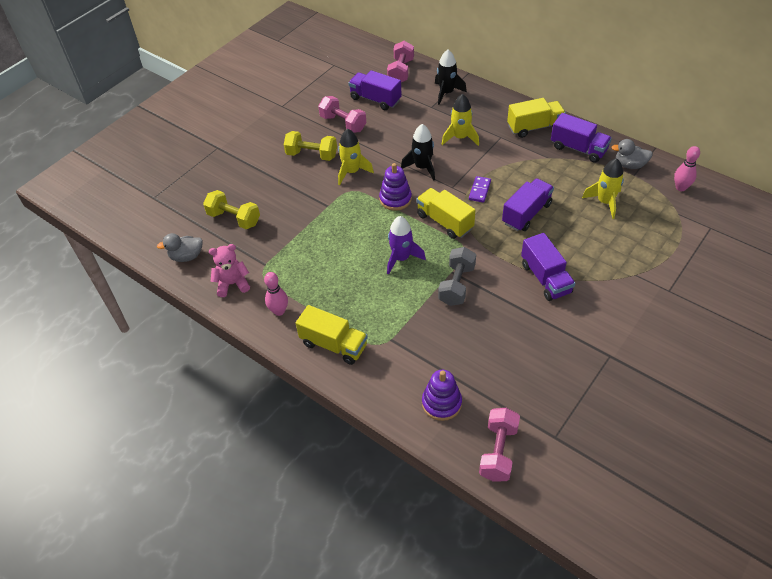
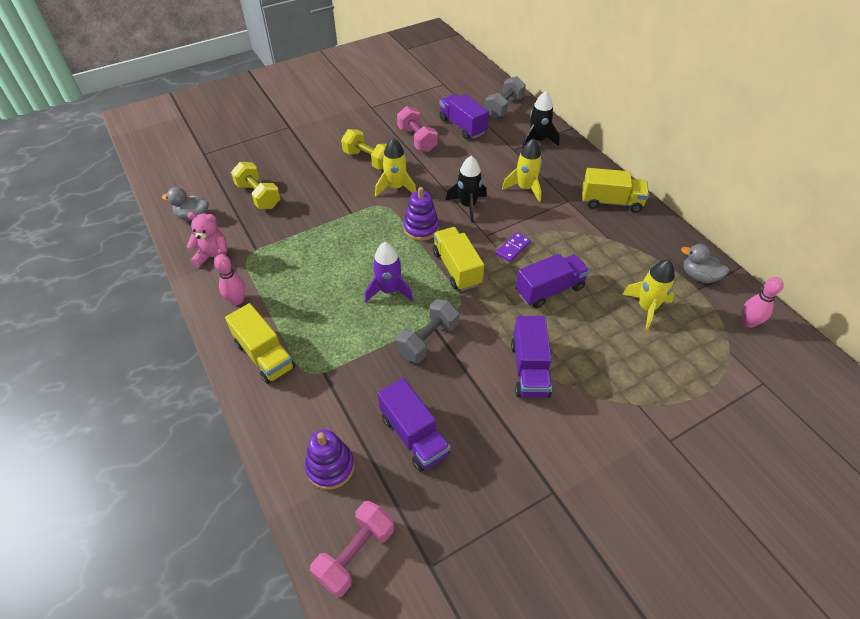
camera: 20 degrees right, 0 degrees up
pink dumbbell [387,41,414,82] -> grey dumbbell [485,76,526,118]
purple truck [551,113,612,163] -> purple truck moved to [378,378,450,472]

